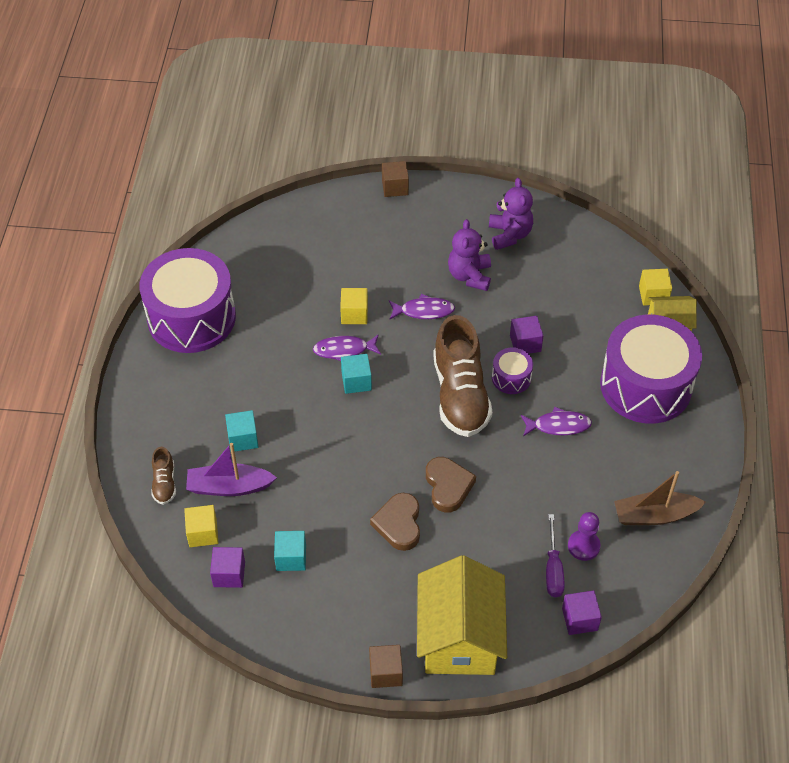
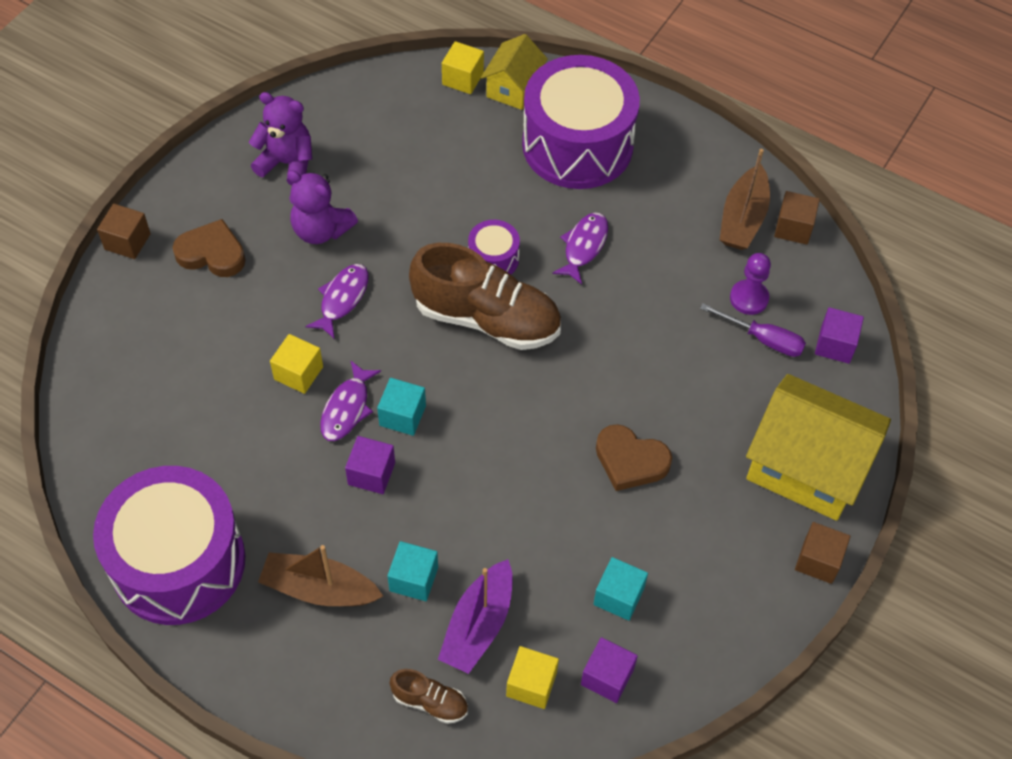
camera: 65 degrees left, 5 degrees up
brown heart [426,457,476,513] -> brown heart moved to [173,219,246,277]
purple cube [510,316,543,354] -> purple cube moved to [345,436,395,494]
none -> brown boat [258,545,383,606]
none -> brown cube [774,191,820,245]

